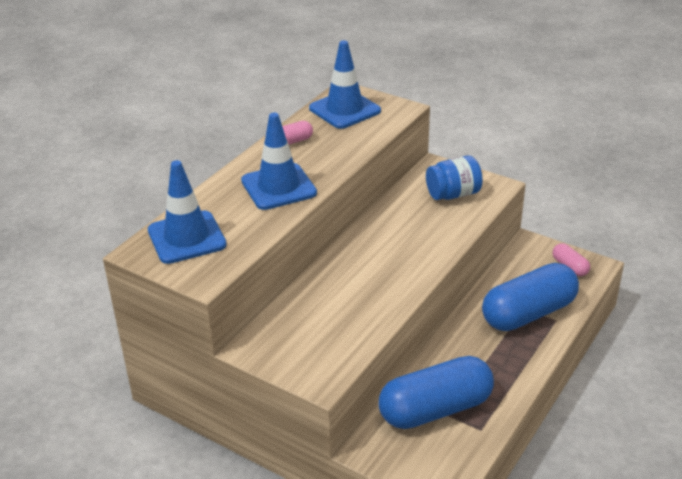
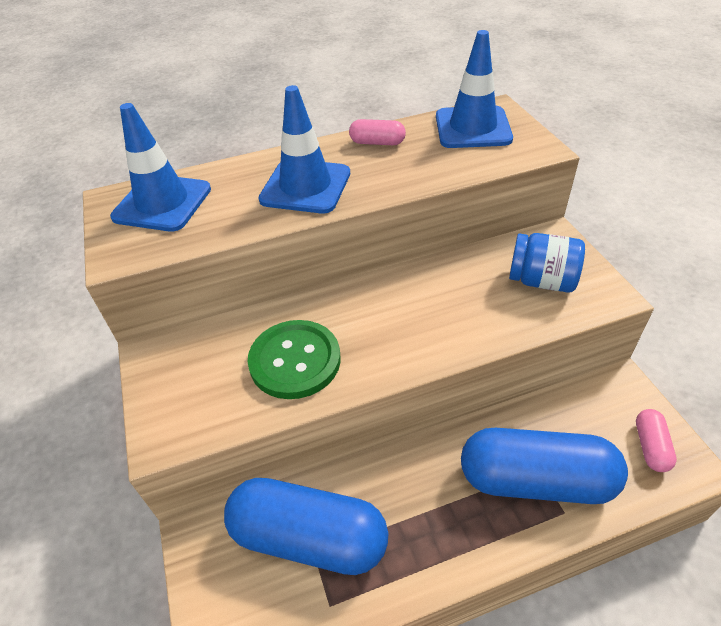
camera: 40 degrees right, 10 degrees up
none -> green button [248,320,341,399]

